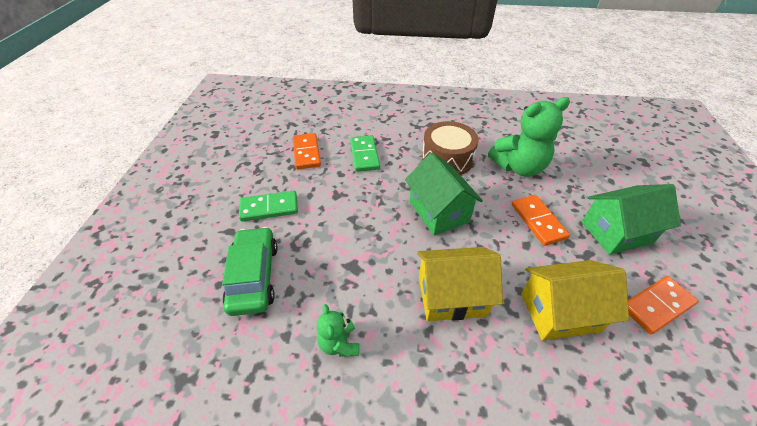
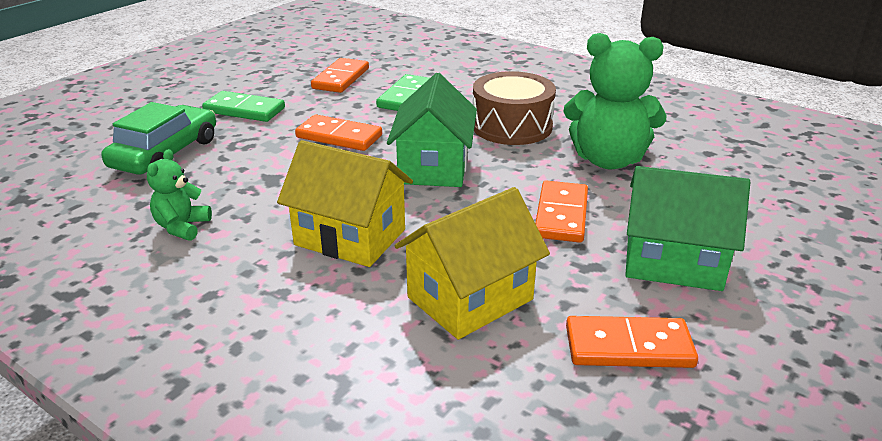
camera: 30 degrees right, 15 degrees down
yellow house [521,260,629,341] -> yellow house turned 60 degrees counterclockwise [394,187,550,340]
none -> orange domino [295,114,382,151]

